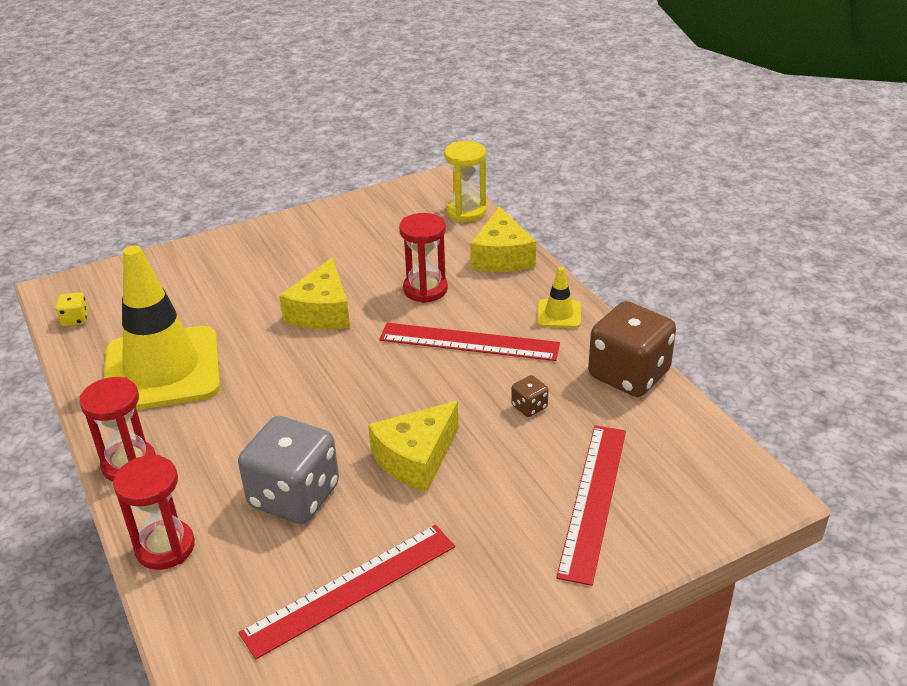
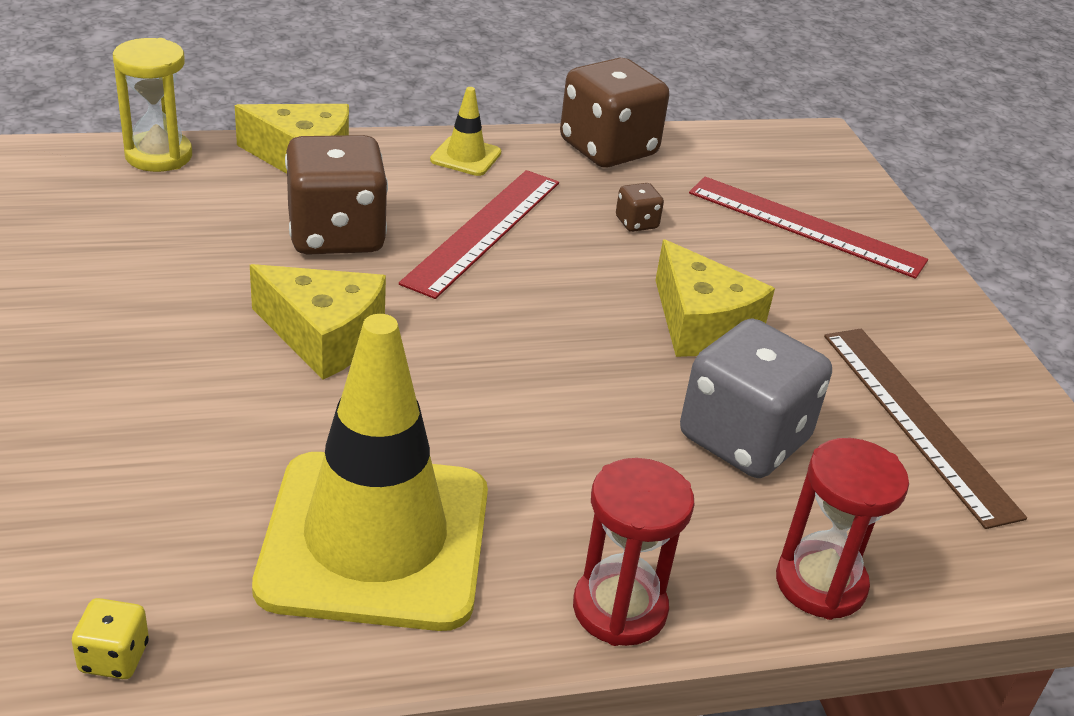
camera: 80 degrees left, 0 degrees up
red ruler [238,525,455,659] -> brown ruler [824,329,1027,529]
red hourglass [399,213,448,303] -> brown dice [285,135,388,255]

